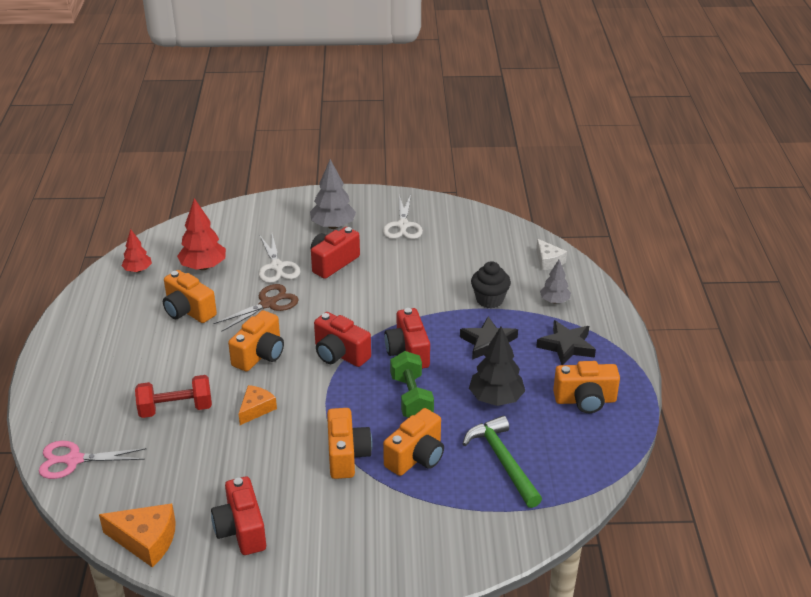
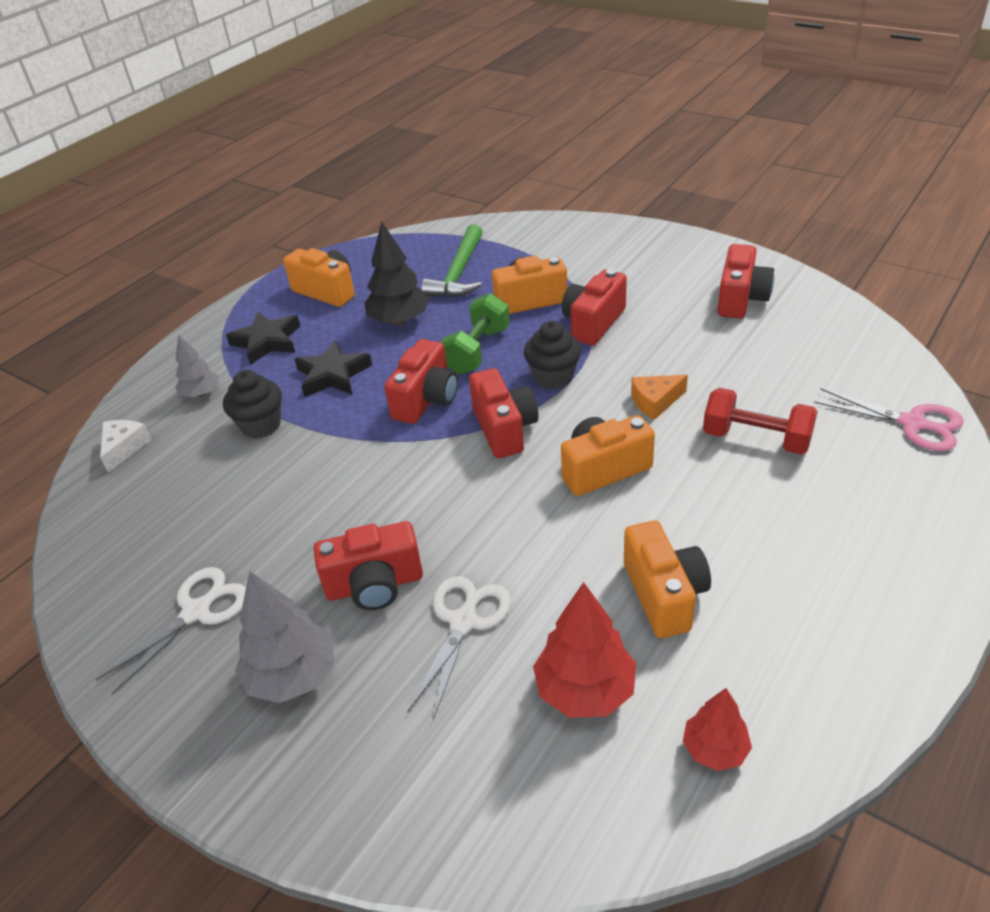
camera: 140 degrees left, 5 degrees up
orange cheese [99,503,176,567] -> none
brown scissors [213,284,299,332] -> none
orange camera [327,408,372,479] -> red camera [562,269,627,345]
none -> black cupcake [524,321,581,389]

